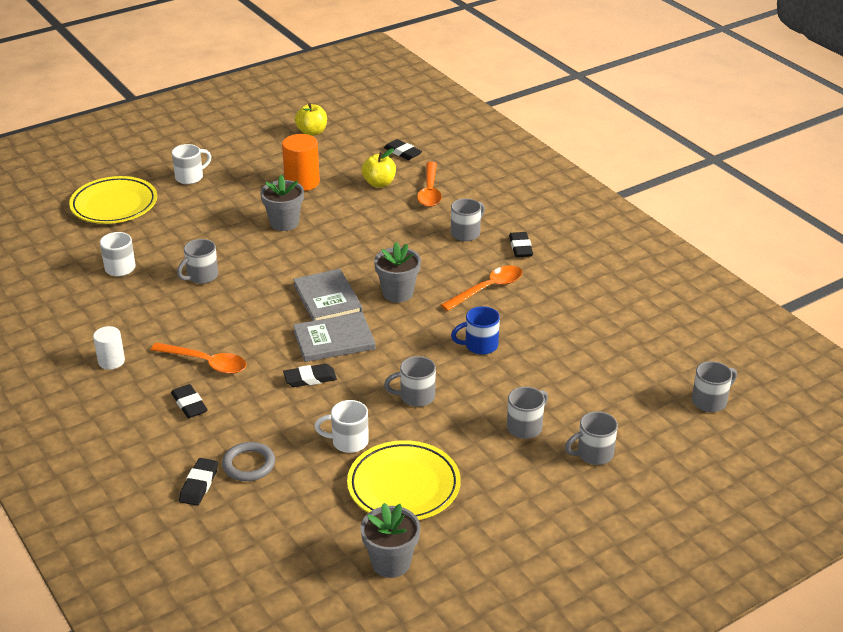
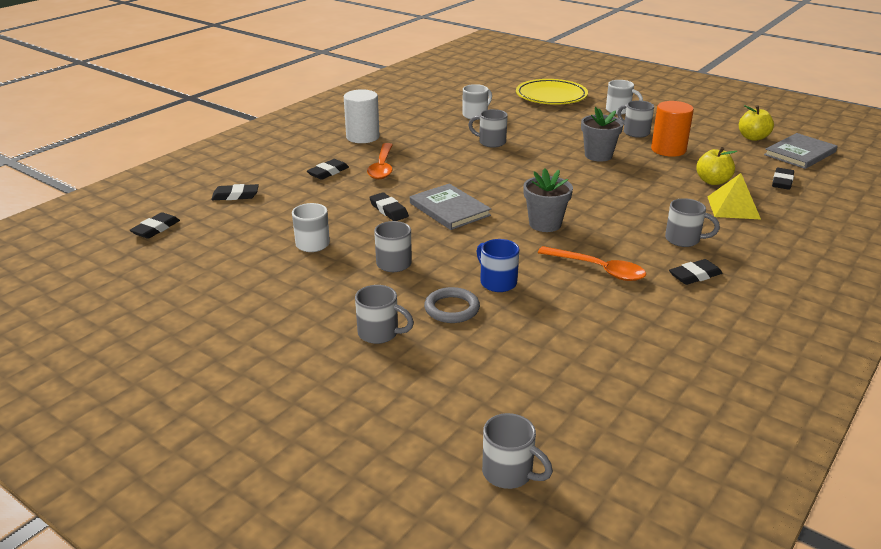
camera: 70 degrees right, 5 degrees down
white cylinder [93,326,125,370] -> white cylinder [344,89,380,143], size x1.59
grey ring [222,442,275,481] -> grey ring moved to [424,287,480,323]
grey book [293,269,363,321] -> grey book moved to [764,133,837,169]
yellow plate [347,440,461,520] -> none
grey flower pot [360,503,420,578] -> none
orange spoon [417,162,442,207] -> yellow pyramid [707,173,761,219]
grey mug [565,411,618,465] -> grey mug moved to [617,100,654,138]
none -> black eraser [129,212,180,239]

